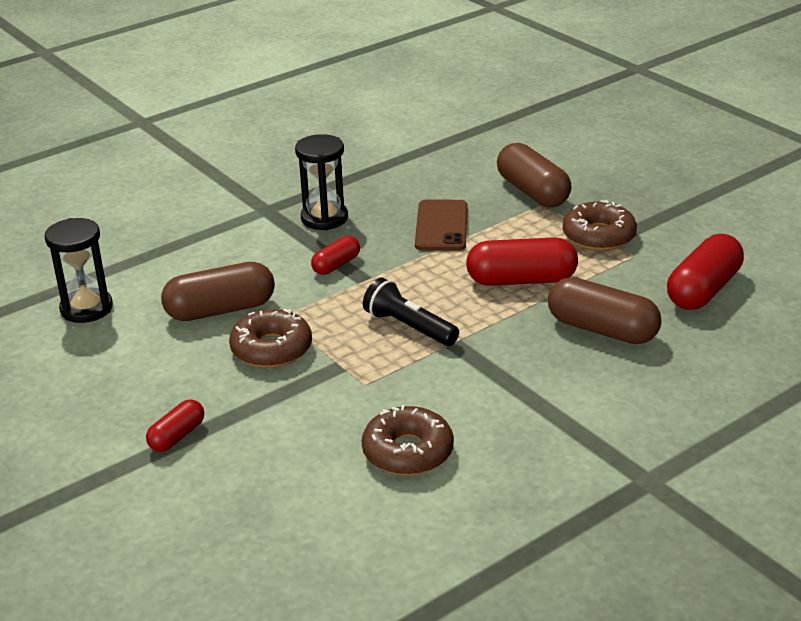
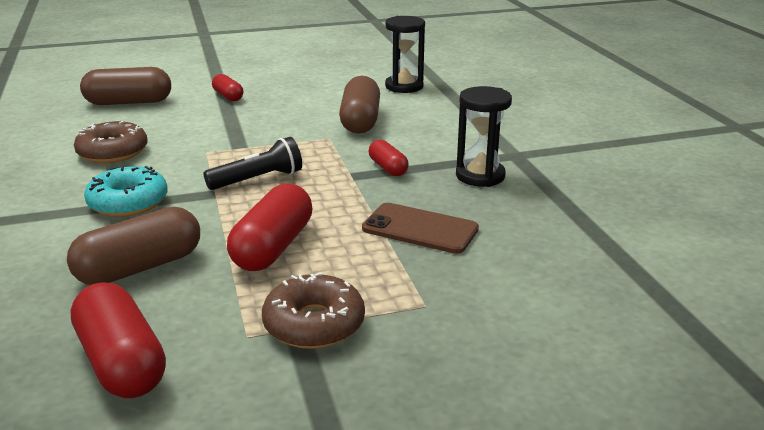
camera: 110 degrees right, 5 degrees down
brown donut [229,309,312,368] -> none
brown capsule [497,143,572,207] -> brown capsule moved to [80,67,171,105]
none -> turquoise donut [84,166,168,217]

